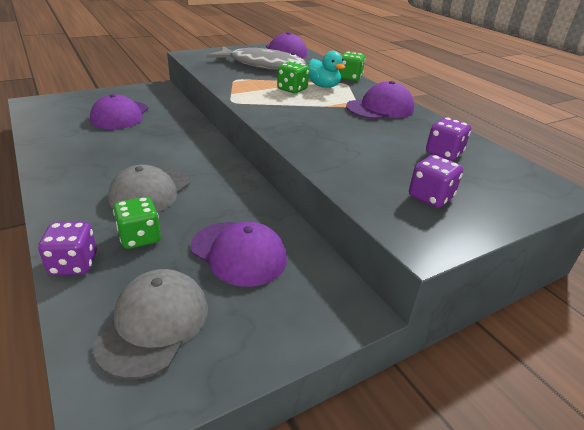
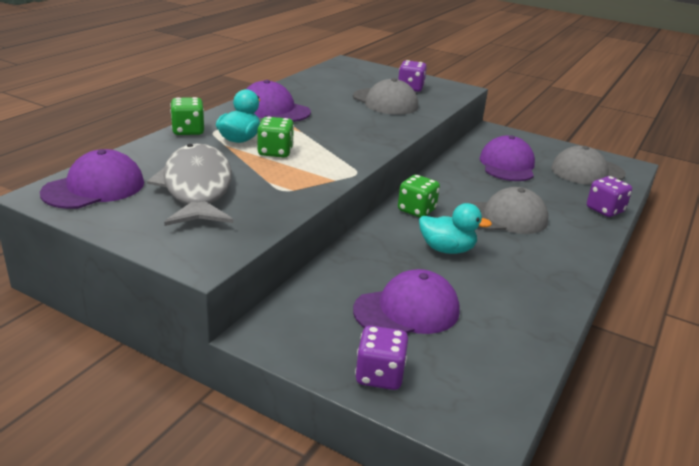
camera: 120 degrees left, 5 degrees down
green dice [113,197,161,249] -> green dice moved to [398,175,440,218]
purple dice [426,117,471,161] -> purple dice moved to [355,325,408,390]
none -> grey cap [353,78,418,115]
none -> turquoise duck [419,203,492,254]

